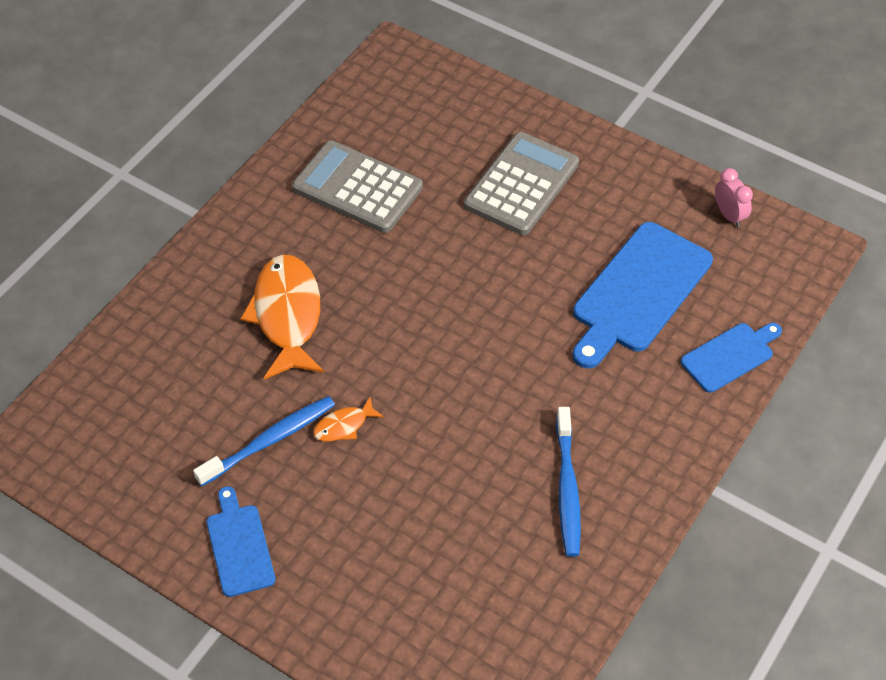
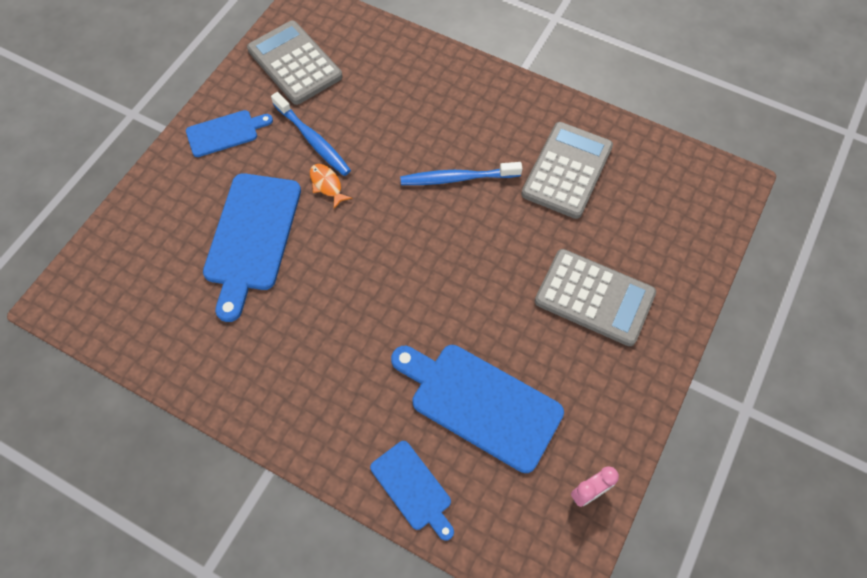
camera: 85 degrees right, 10 degrees up
orange fish [240,255,324,379] -> none
blue toothbrush [556,407,581,557] -> blue toothbrush moved to [400,162,523,185]
none -> blue cutting board [203,173,301,322]
none -> grey calculator [247,21,342,105]

